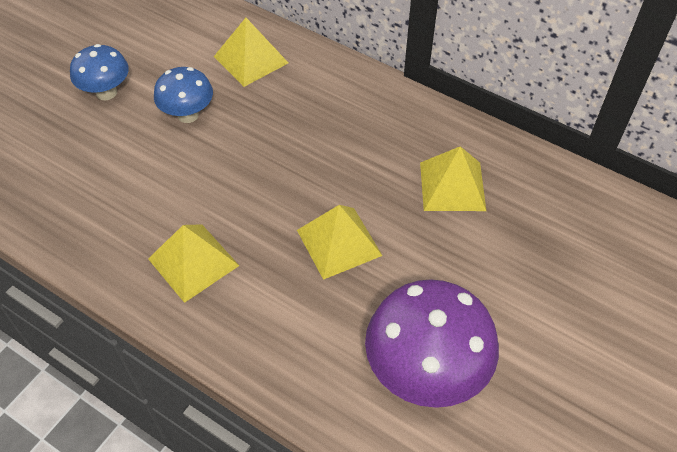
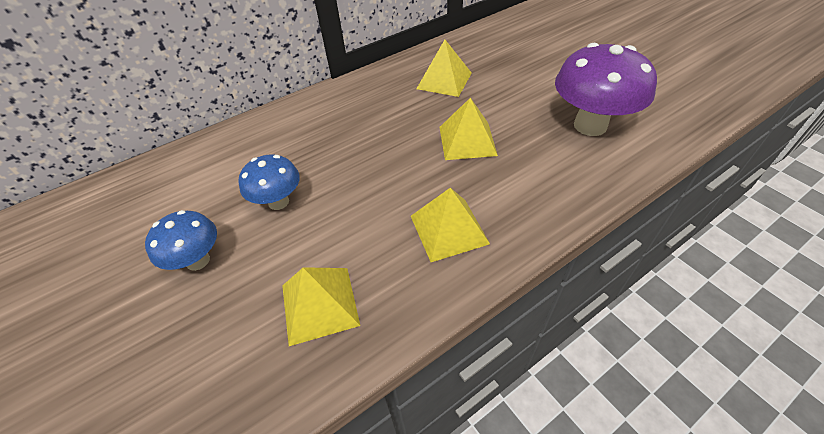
camera: 65 degrees left, 5 degrees down
yellow pyramid [214,18,288,87] -> yellow pyramid moved to [282,267,360,346]

